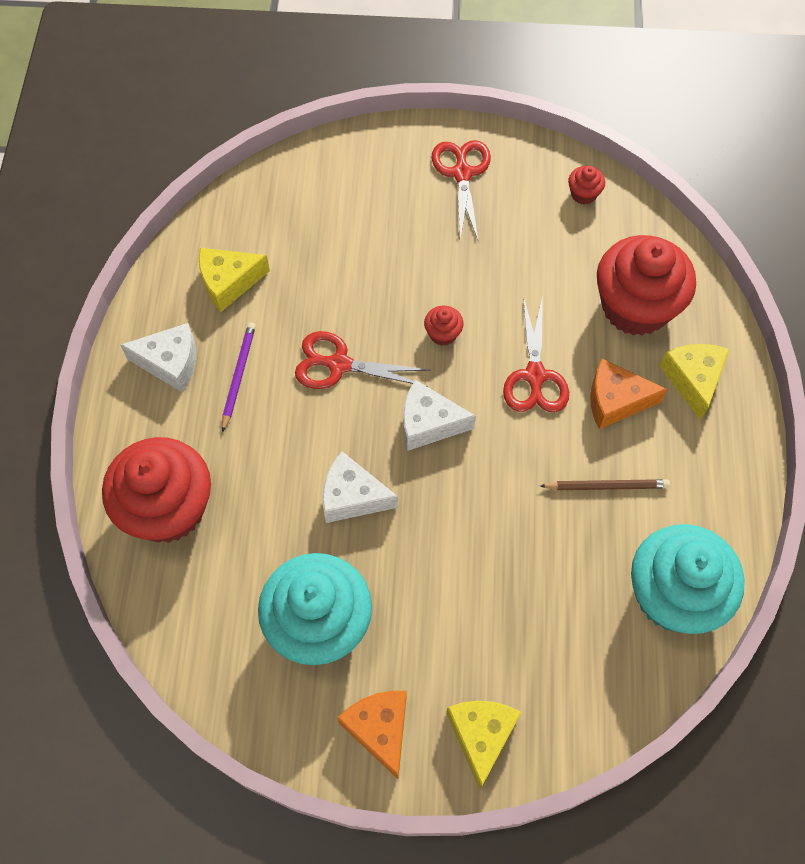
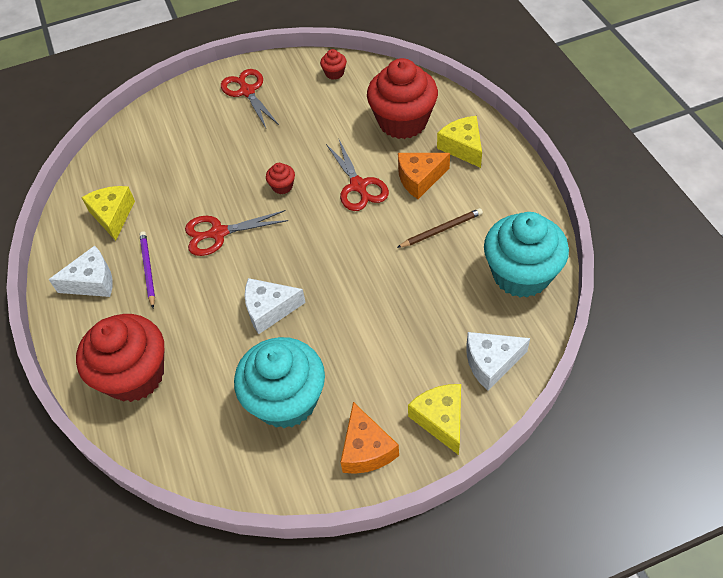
camera: 20 degrees left, 10 degrees down
yellow cheese [199,248,270,312] -> yellow cheese turned 120 degrees clockwise [81,186,135,241]
orange cheese [337,691,407,779] -> orange cheese turned 150 degrees counterclockwise [341,402,399,474]
white cheese [403,380,476,451] -> white cheese moved to [466,332,530,391]

